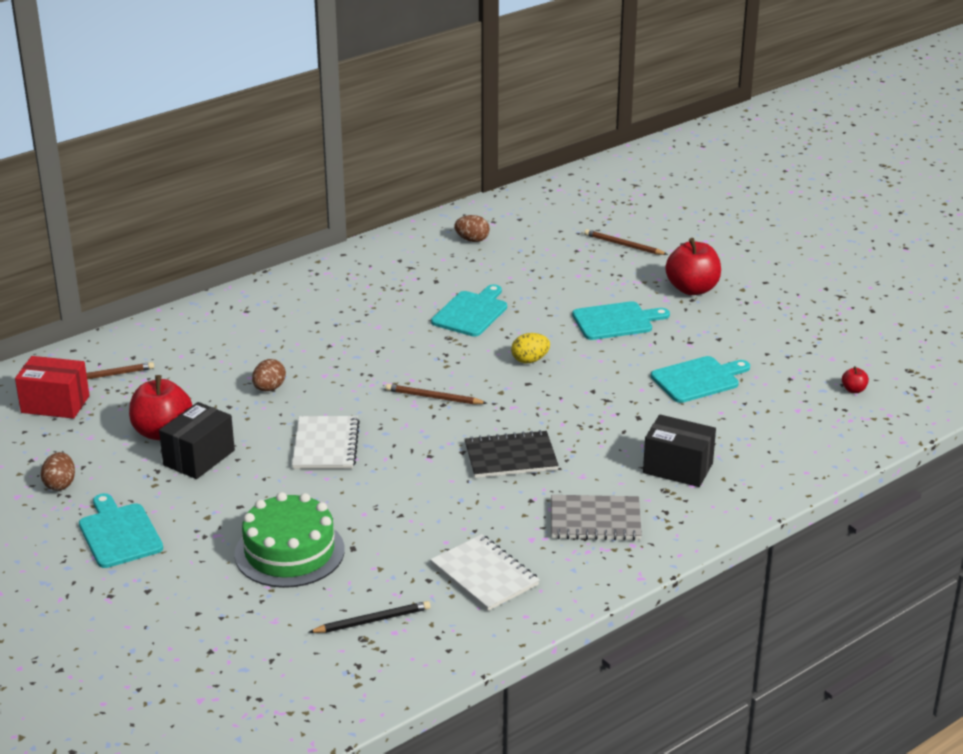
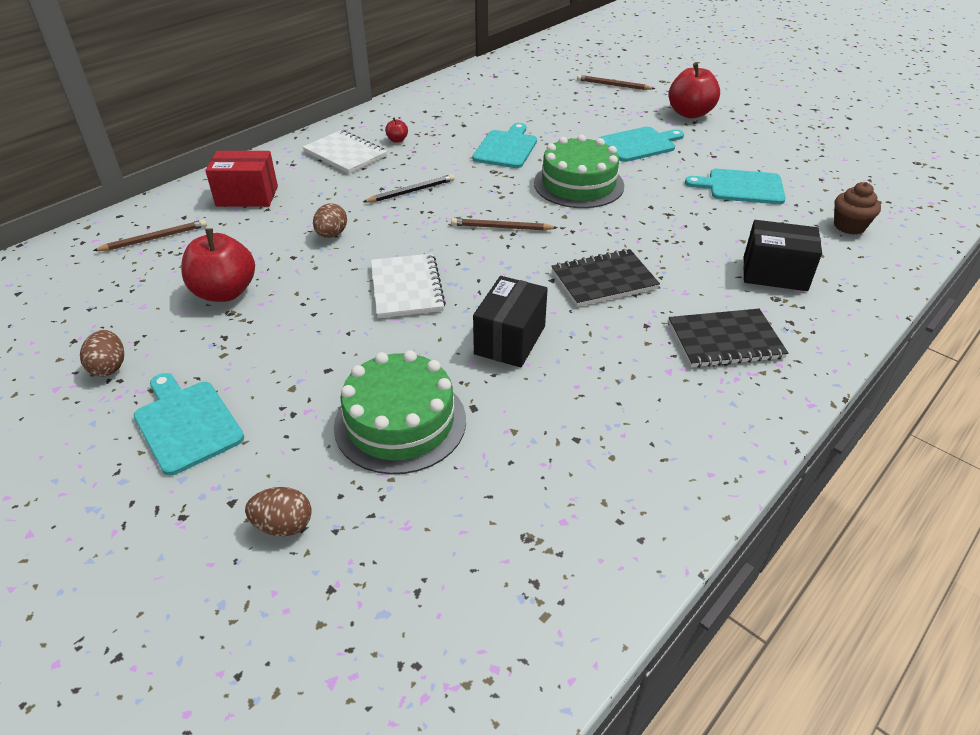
camera: 10 degrees left, 10 degrees up
red box [15,356,90,419] -> red box moved to [205,151,278,207]
black box [159,402,235,479] -> black box moved to [473,276,548,368]
black pencil [308,601,431,633] -> black pencil moved to [363,174,455,203]
white notebook [430,534,540,611] -> white notebook moved to [303,130,387,174]
brown egg [454,215,490,242] -> brown egg moved to [245,487,312,536]
yellow egg [511,333,550,363] -> green cake [534,135,624,208]
grey notebook [551,495,642,541] -> black notebook [669,309,788,368]
turquoise cutting board [651,356,750,403] -> turquoise cutting board turned 135 degrees counterclockwise [685,169,786,204]
red apple [842,366,869,393] -> red apple moved to [385,117,408,143]
none -> brown cupcake [834,182,881,235]

